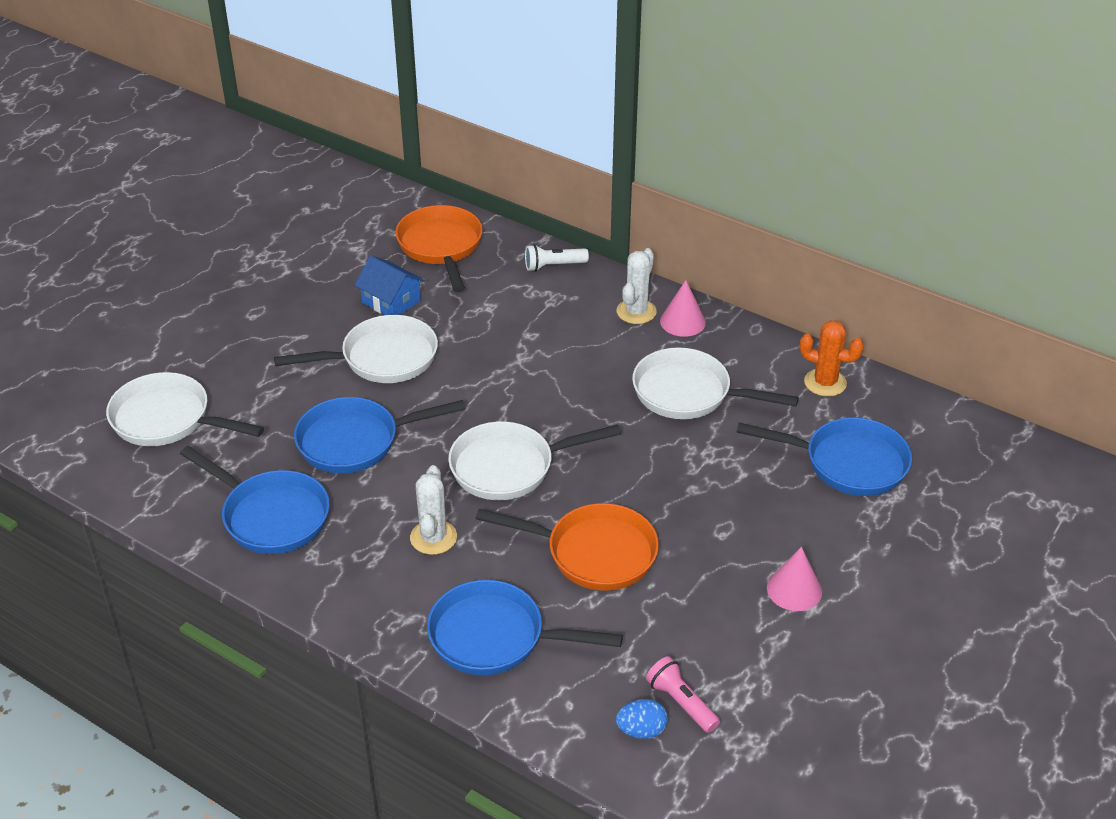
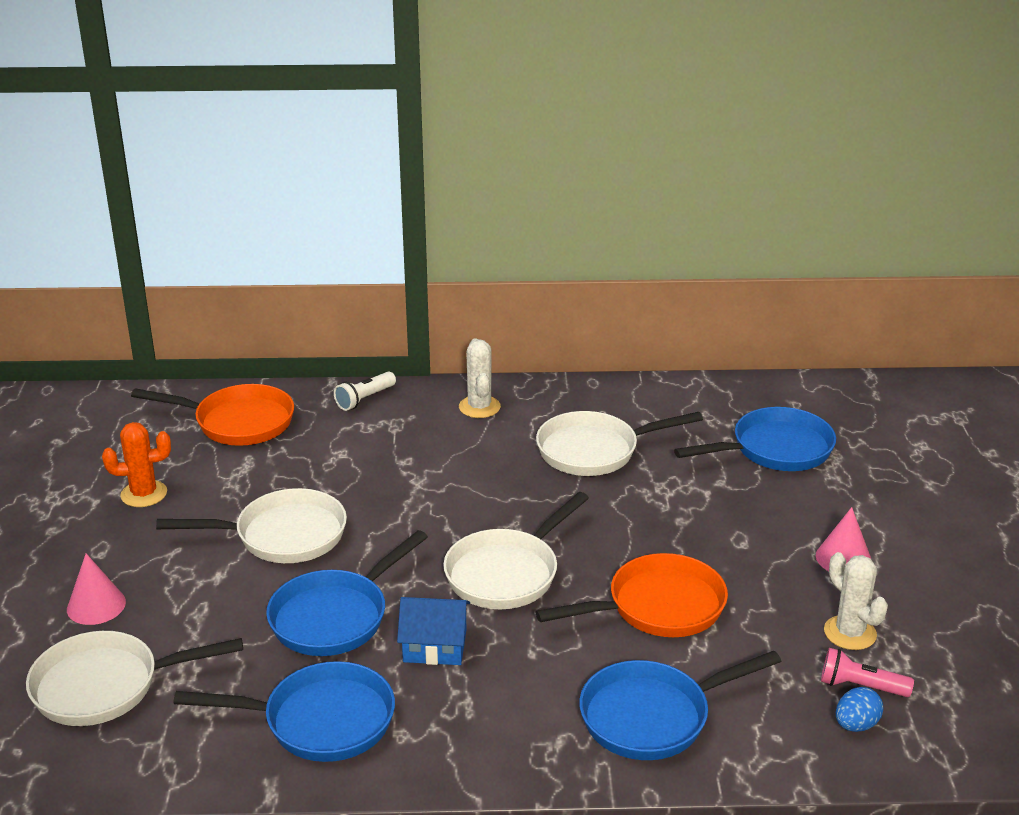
camera: 35 degrees left, 10 degrees down
white pan [274,315,438,383] -> white pan turned 45 degrees clockwise [156,488,347,563]
blue house [355,255,425,315] -> blue house moved to [397,597,470,665]
orange pan [395,205,483,292] -> orange pan turned 150 degrees clockwise [131,384,294,446]
white cactus [410,465,457,555] -> white cactus moved to [824,552,888,650]
pink cone [660,280,706,337] -> pink cone moved to [67,553,126,625]
orange cactus [800,321,864,397] -> orange cactus moved to [102,422,171,507]

